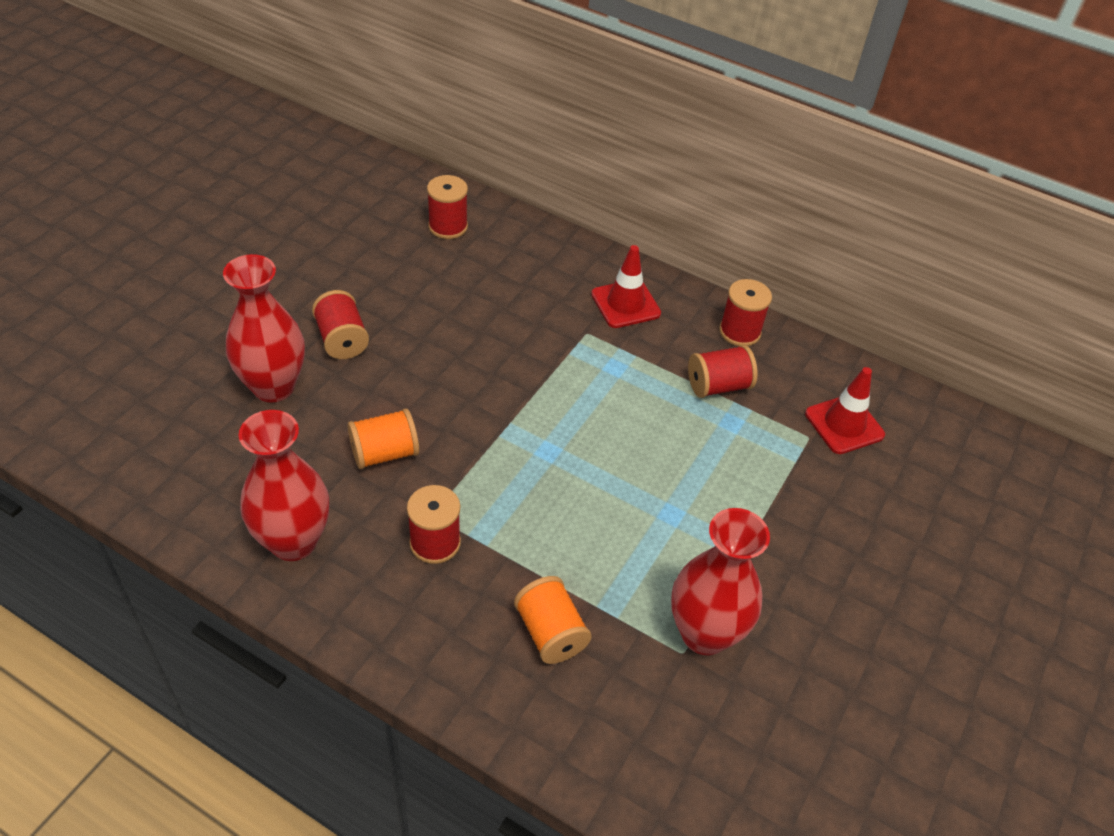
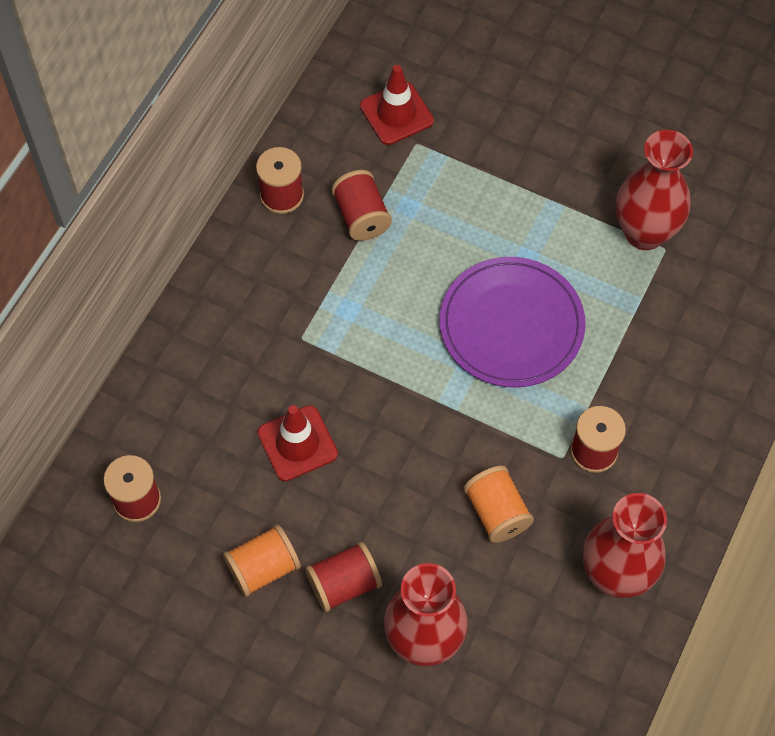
camera: 90 degrees left, 15 degrees up
orange spool [514,576,592,664] -> orange spool moved to [223,524,301,597]
red traffic cone [591,245,661,328] -> red traffic cone moved to [258,405,338,481]
none -> purple plate [439,257,586,387]

